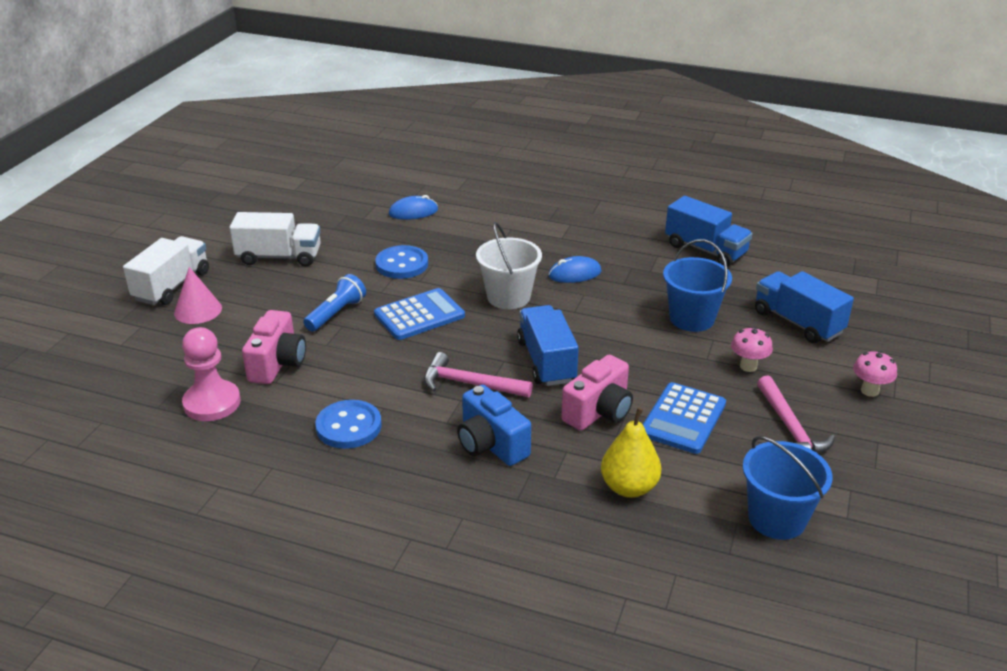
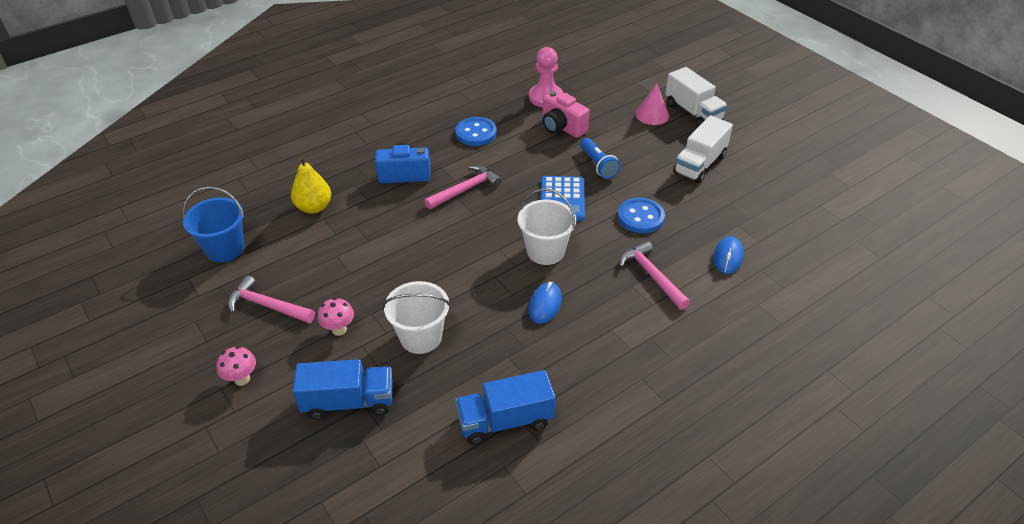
camera: 125 degrees right, 10 degrees up
blue truck [517,305,579,386] -> none
pink camera [561,355,633,431] -> none
blue calculator [643,382,726,454] -> none
blue bucket [663,239,732,332] -> white bucket [383,281,451,354]
none -> pink hammer [619,241,690,310]

